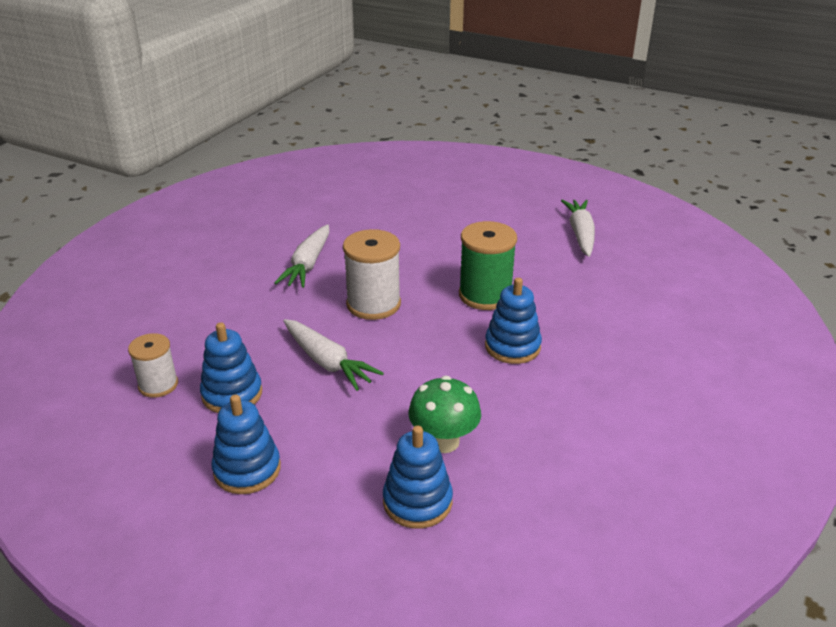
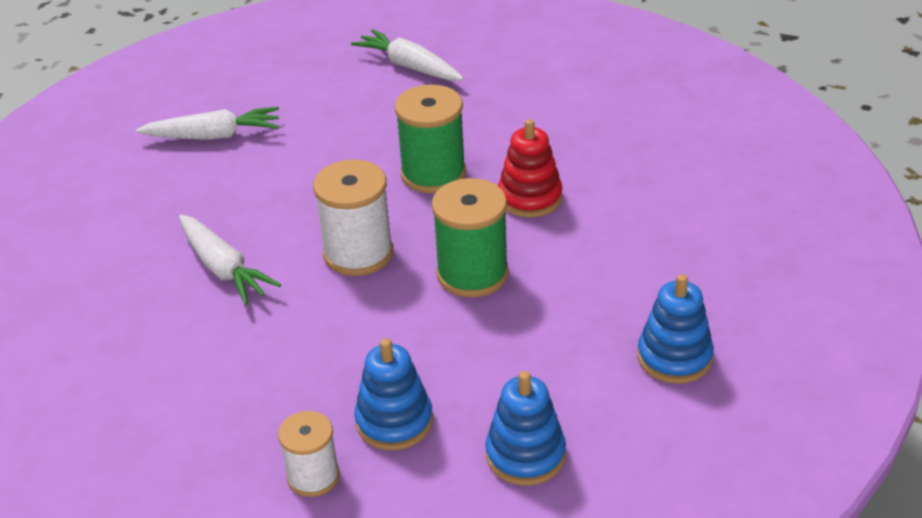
camera: 50 degrees left, 5 degrees up
white carrot [283,319,384,391] -> white carrot moved to [136,107,280,140]
green mushroom [408,376,481,453] -> none
blue stacking toy [485,278,542,364] -> red stacking toy [498,119,562,218]
none -> green spool [432,178,509,298]

